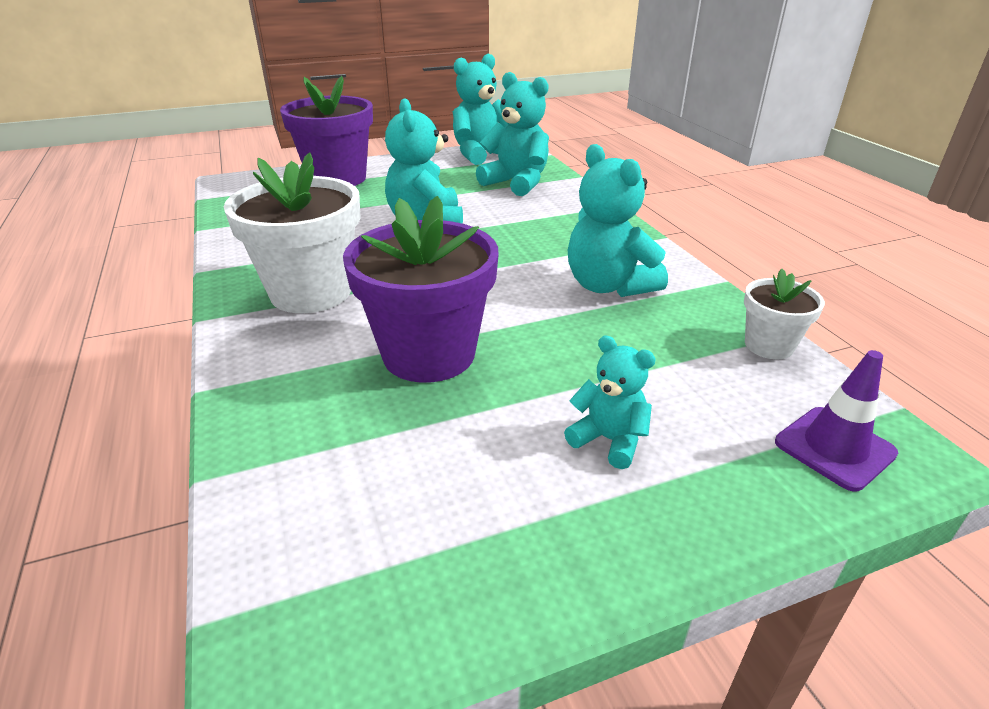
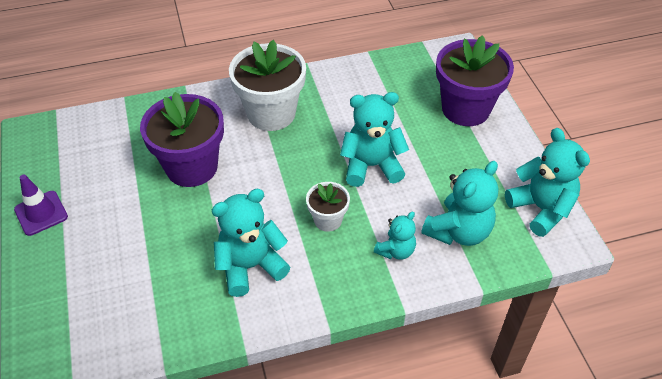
camera: 95 degrees right, 15 degrees up
turquoise teddy bear [564,336,656,469] -> turquoise teddy bear moved to [374,211,416,260]
white flower pot [744,269,825,359] -> white flower pot moved to [306,182,350,232]
purple traffic cone [775,350,898,492] -> purple traffic cone moved to [14,175,68,236]

